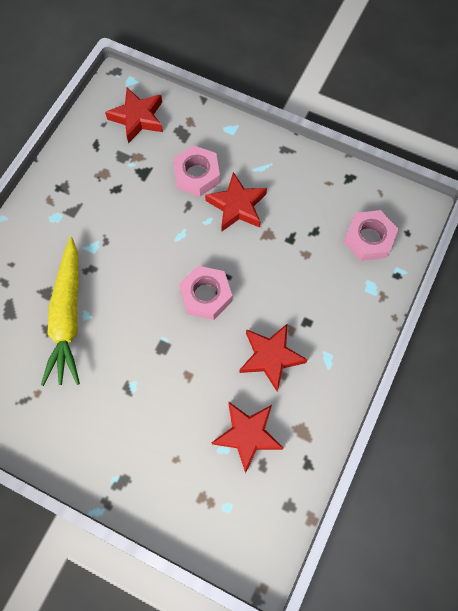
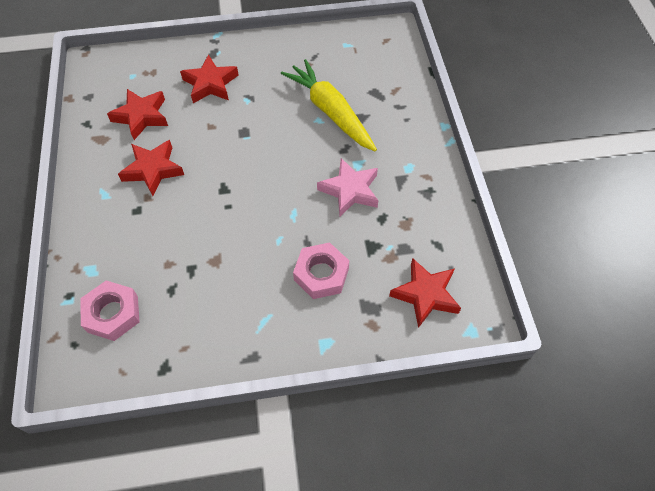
camera: 145 degrees right, 10 degrees down
pink nut [179,266,232,320] -> none
red star [205,172,267,231] -> red star moved to [180,54,239,103]
none -> pink star [317,158,378,216]

